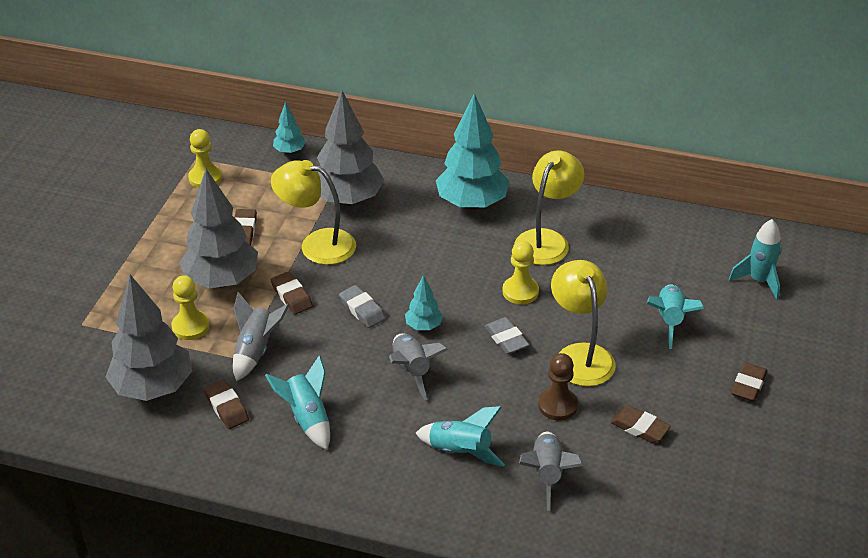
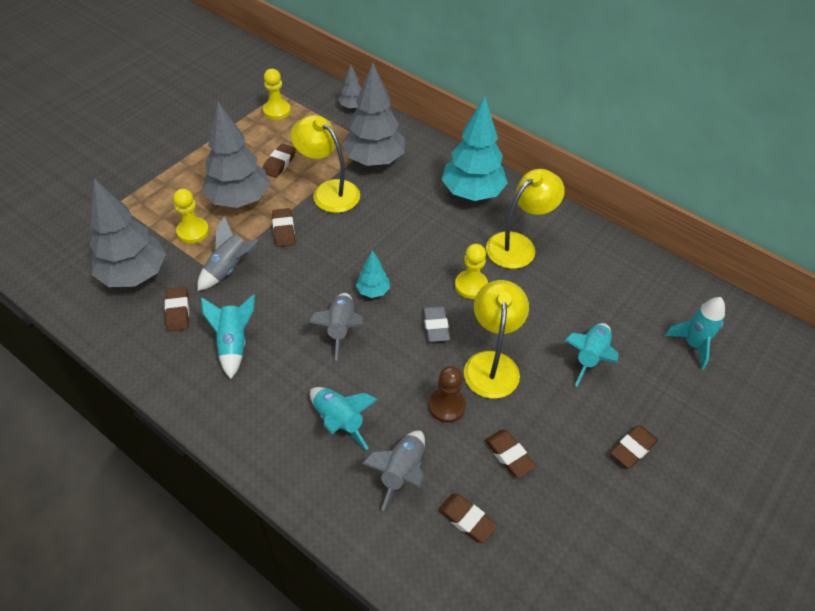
camera: 20 degrees right, 10 degrees up
turquoise tree [273,102,306,154] -> grey tree [338,64,362,109]
grey eraser [339,285,386,328] -> none
none -> brown eraser [438,494,498,543]

